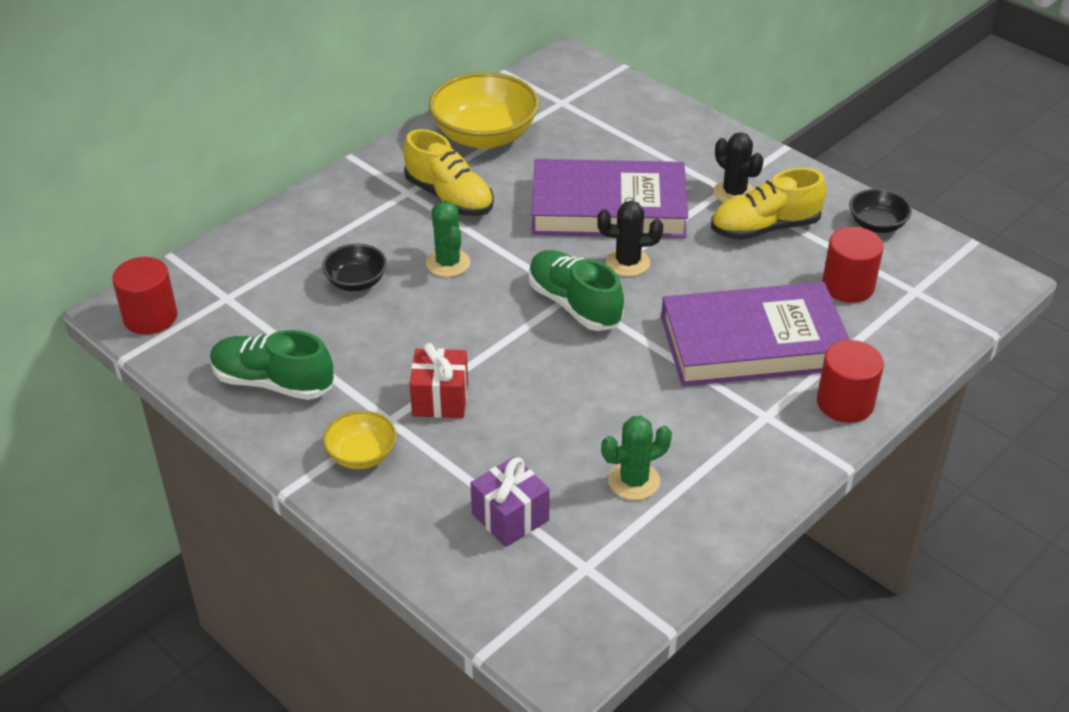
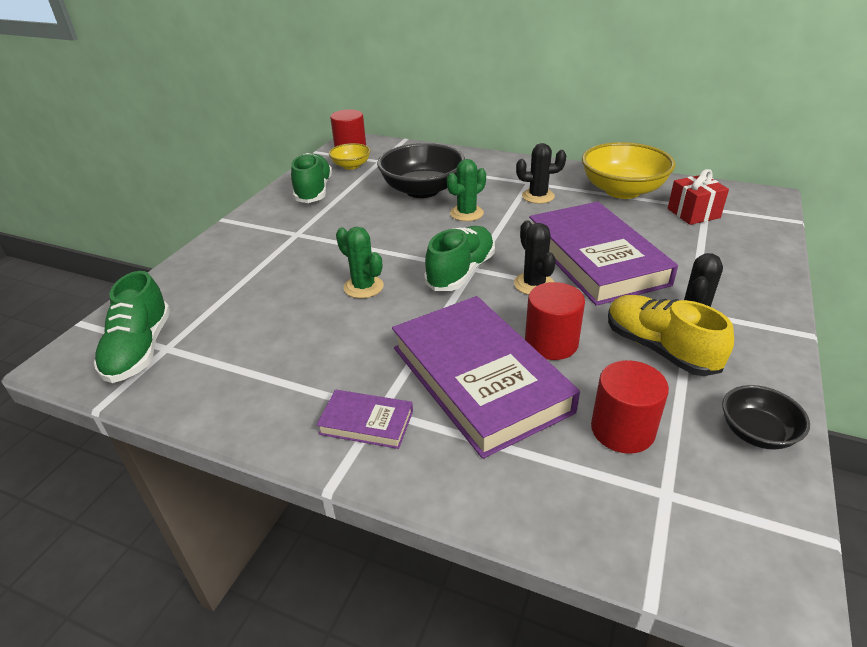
camera: 70 degrees right, 5 degrees down
black bowl [322,244,387,291] -> black bowl [377,143,465,198], size x1.91
yellow bowl [323,411,397,469] -> yellow bowl moved to [329,143,370,170]
yellow shoe [404,129,494,216] -> black cactus [516,143,566,204]
red gift [410,343,468,418] -> red gift moved to [668,169,729,225]
purple gift [470,456,550,547] -> none
green cactus [601,416,672,500] -> green cactus moved to [336,227,384,298]
red cylinder [817,340,884,423] -> red cylinder moved to [525,282,585,360]
none -> green shoe [94,271,170,383]
none -> purple book [316,390,413,449]

